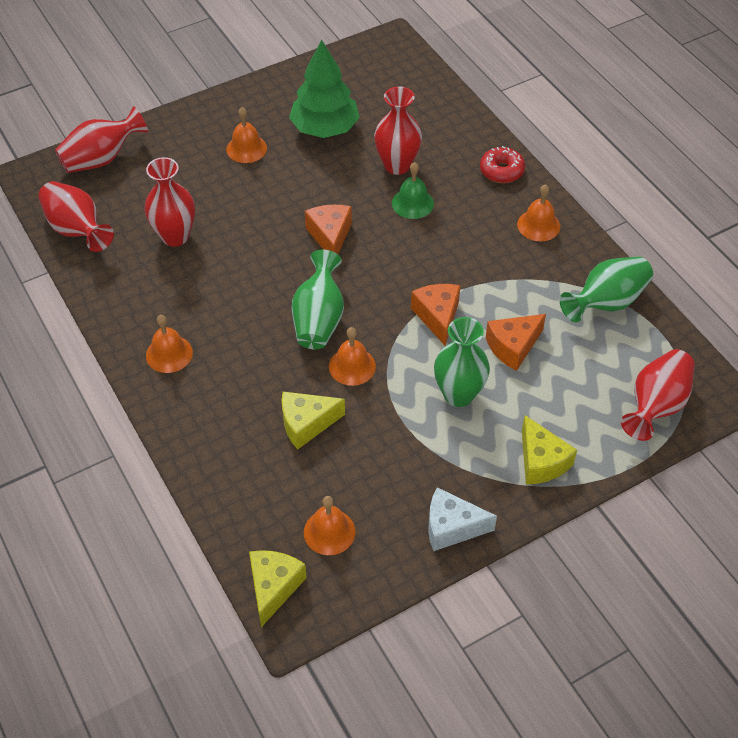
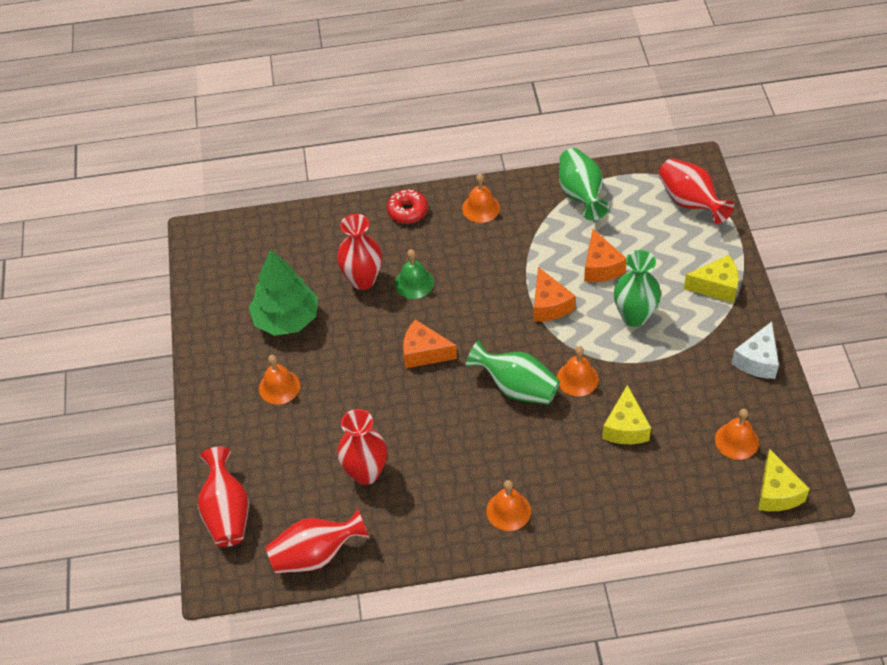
camera: 65 degrees left, 0 degrees up
yellow cheese [249,550,307,627] -> yellow cheese turned 135 degrees counterclockwise [758,449,810,511]
orange cheese [411,284,460,346] -> orange cheese turned 120 degrees counterclockwise [534,267,575,322]

